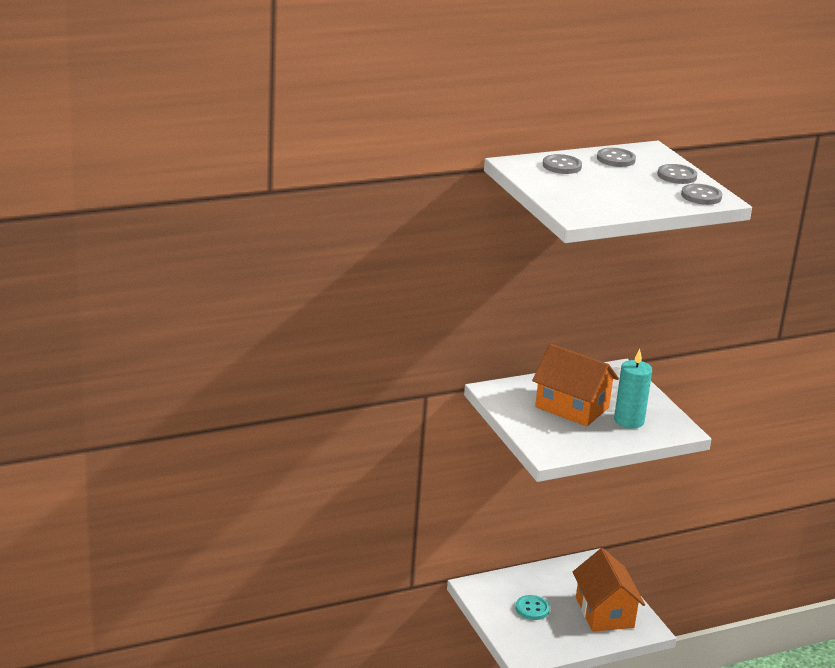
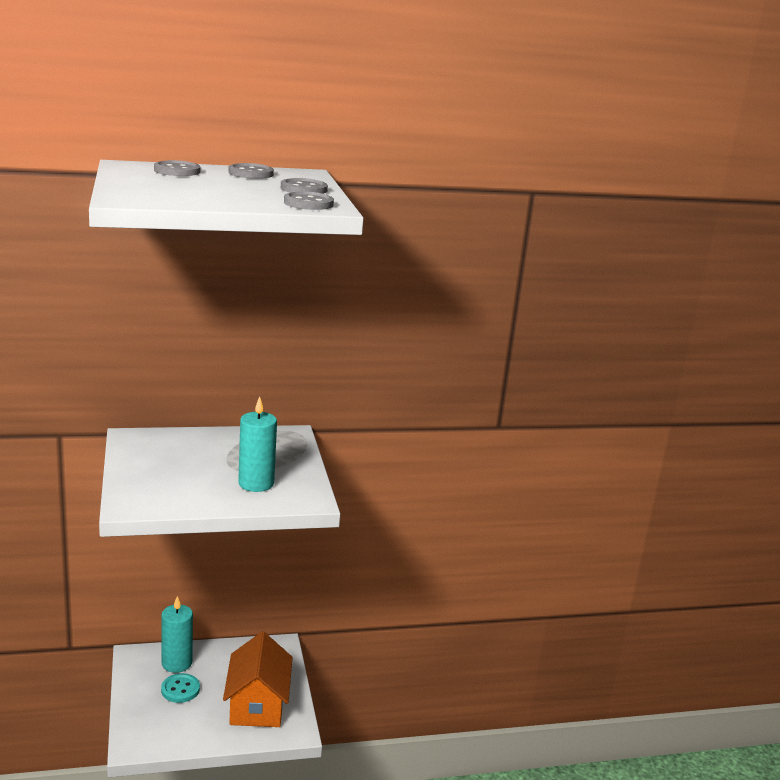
camera: 10 degrees right, 5 degrees down
orange house [532,344,619,426] -> none
none -> turquoise candle [161,596,193,673]

